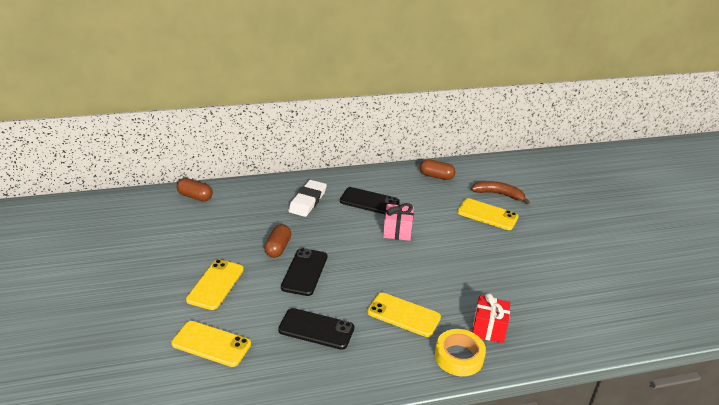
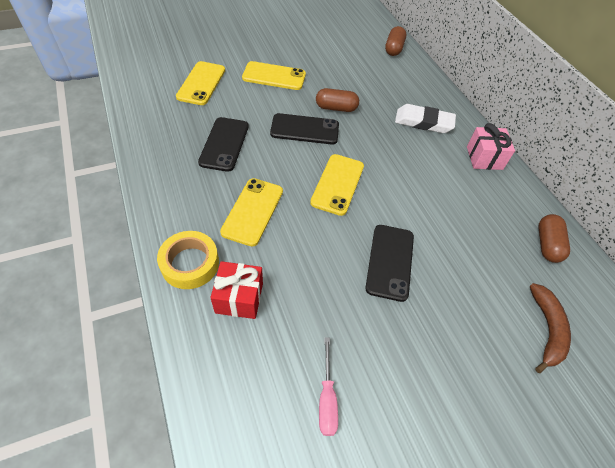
camera: 80 degrees right, 20 degrees up
black phone [340,187,400,214] -> black phone moved to [365,225,414,302]
pink gift [383,203,414,241] -> pink gift moved to [467,123,515,170]
yellow phone [457,198,518,230] -> yellow phone moved to [310,154,364,216]
none -> pink screwdriver [319,337,338,436]

